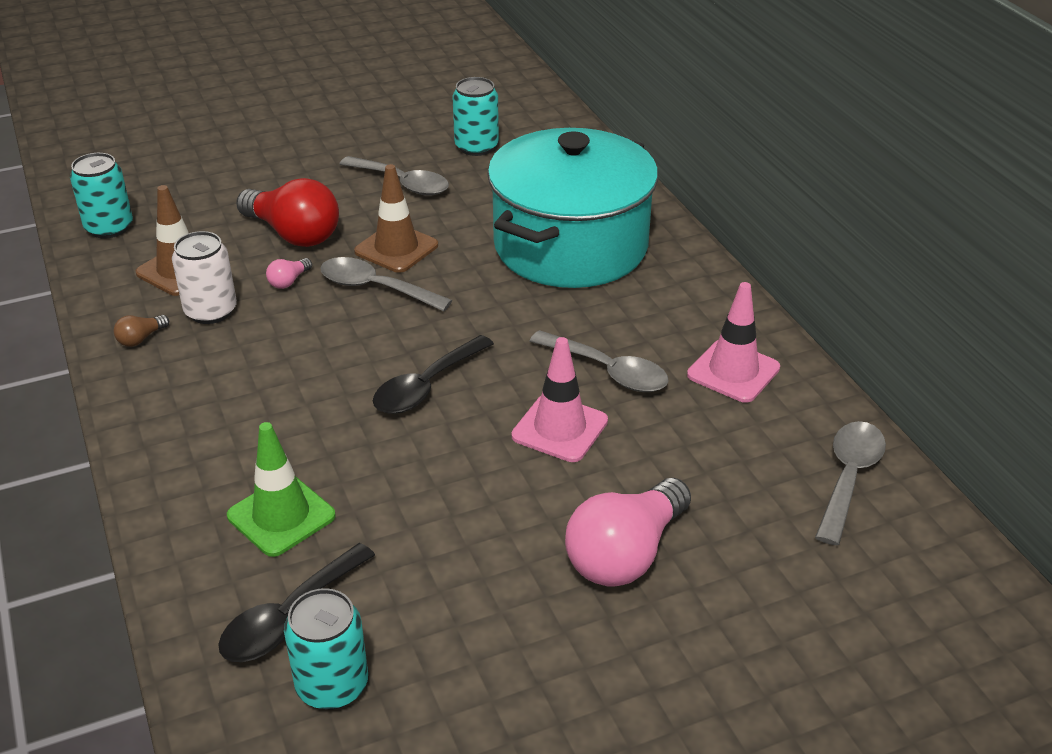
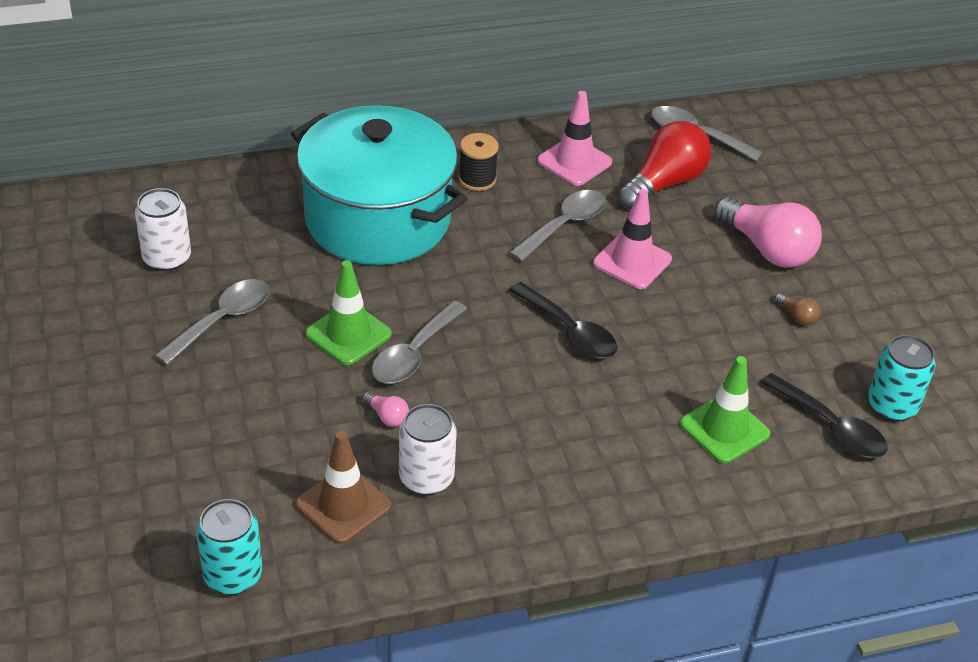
camera: 85 degrees left, 5 degrees up
brown light bulb [114,315,169,347] -> brown light bulb moved to [774,292,821,325]
red light bulb [236,178,339,247] -> red light bulb moved to [618,121,711,210]
brown traffic cone [354,164,438,273] -> green traffic cone [305,260,392,365]
turquoise can [452,77,499,156] -> white can [135,188,191,271]
none -> black spool [459,133,499,191]

